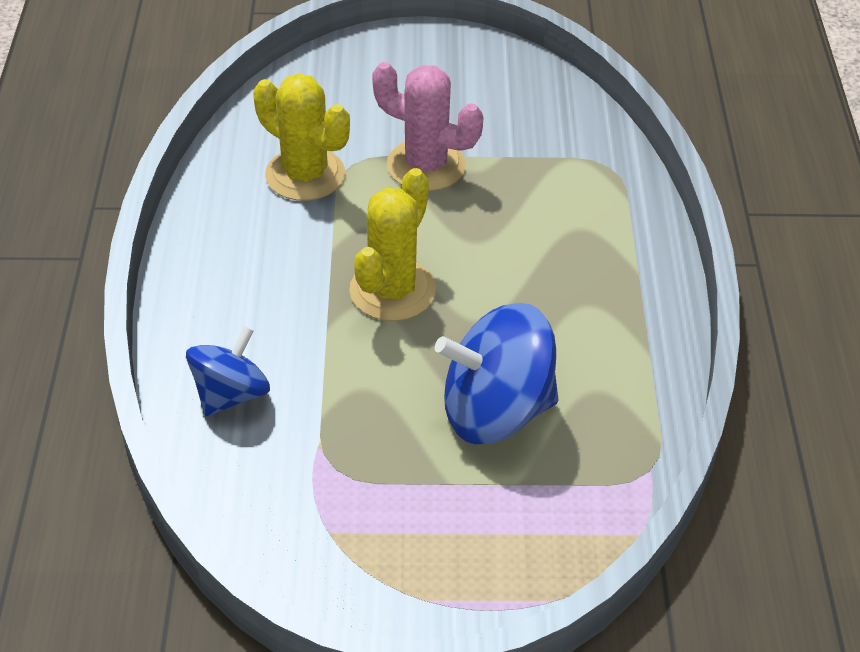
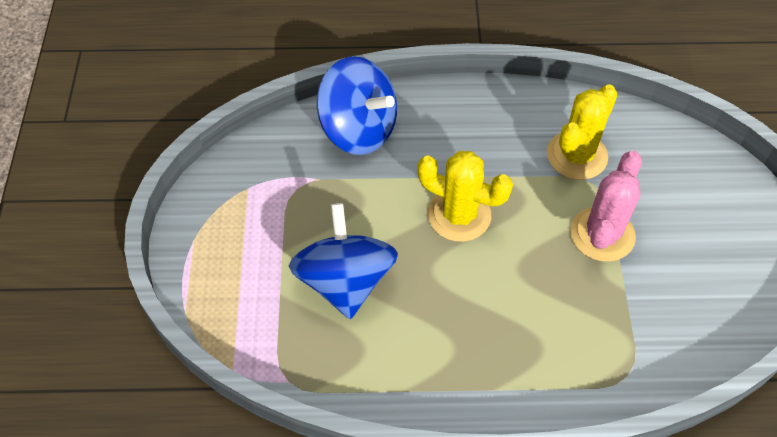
camera: 90 degrees right, 10 degrees up
blue spinning top [186,326,270,417] -> blue spinning top [317,56,397,155], size x1.61

